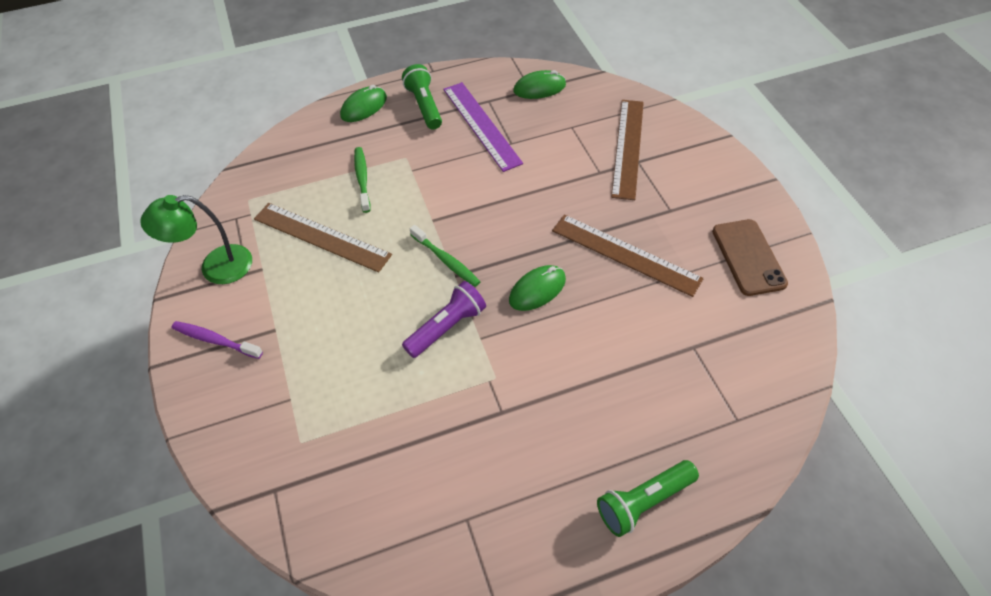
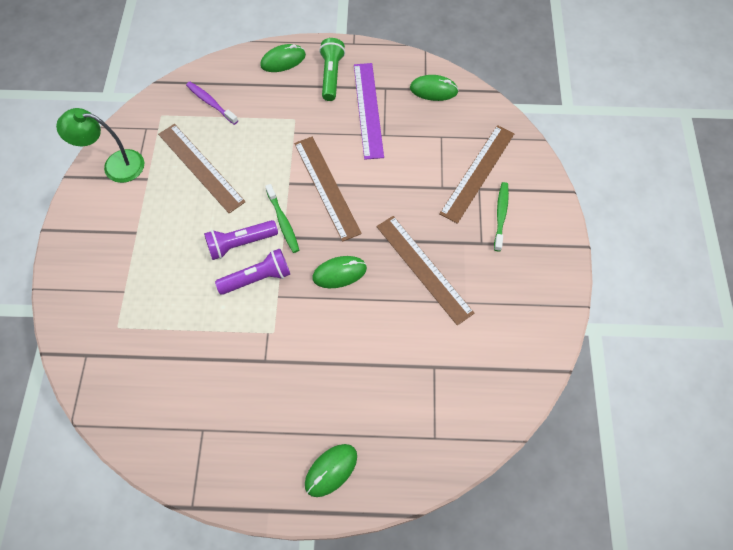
camera: 20 degrees right, 10 degrees up
purple toothbrush [172,321,263,359] -> purple toothbrush moved to [186,82,238,125]
green toothbrush [354,147,370,213] -> green toothbrush moved to [494,182,509,251]
green flashlight [597,460,699,537] -> green mouse [305,444,357,497]
brown phone [712,219,788,296] -> none
none -> purple flashlight [204,220,278,260]
none -> brown ruler [294,137,362,242]

